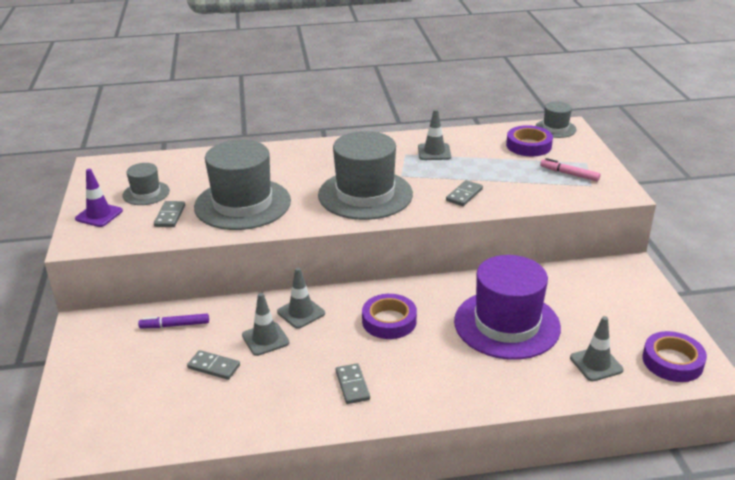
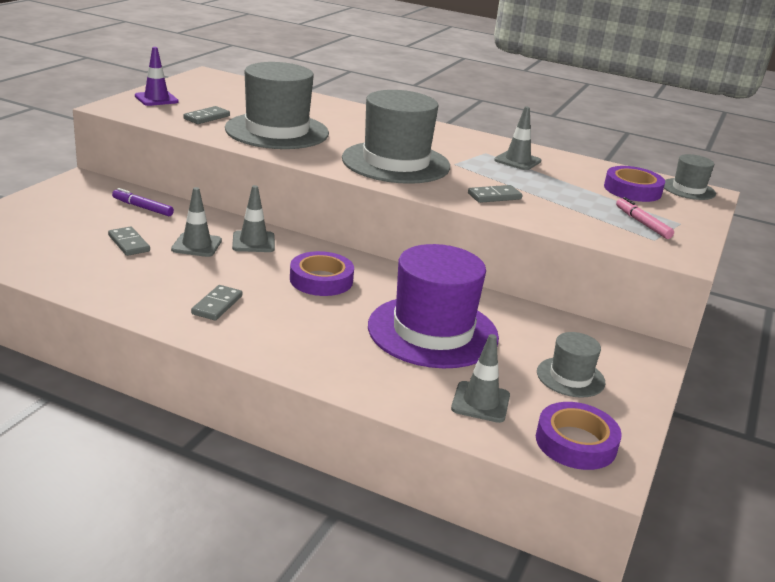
camera: 30 degrees right, 5 degrees down
grey hat [123,163,170,205] -> grey hat moved to [537,332,605,398]

